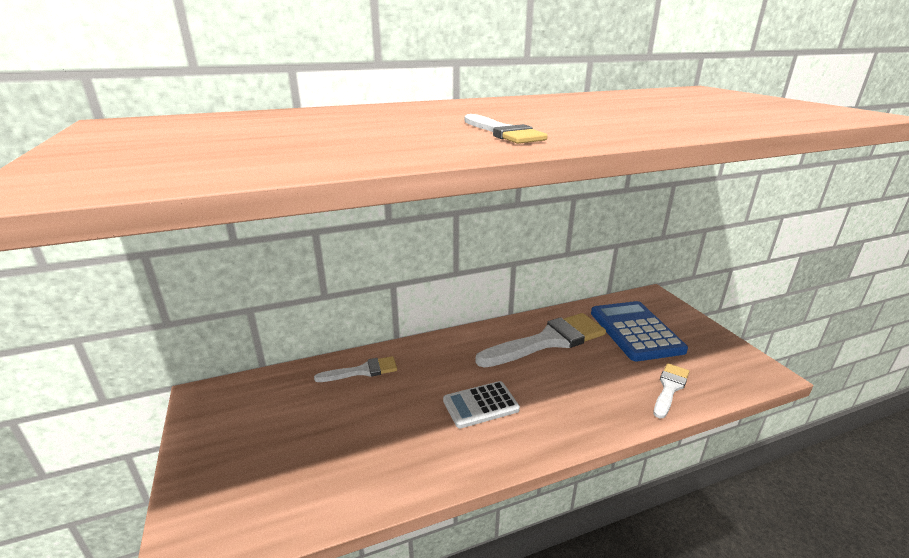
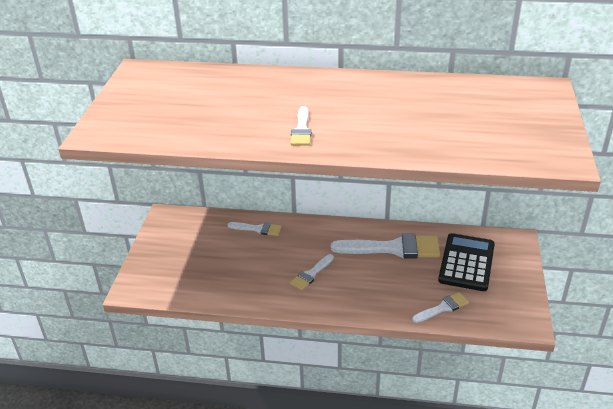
camera: 30 degrees right, 10 degrees up
white calculator [443,381,520,428] -> white brush [290,254,334,291]
blue calculator [591,301,688,361] -> black calculator [438,233,495,291]

